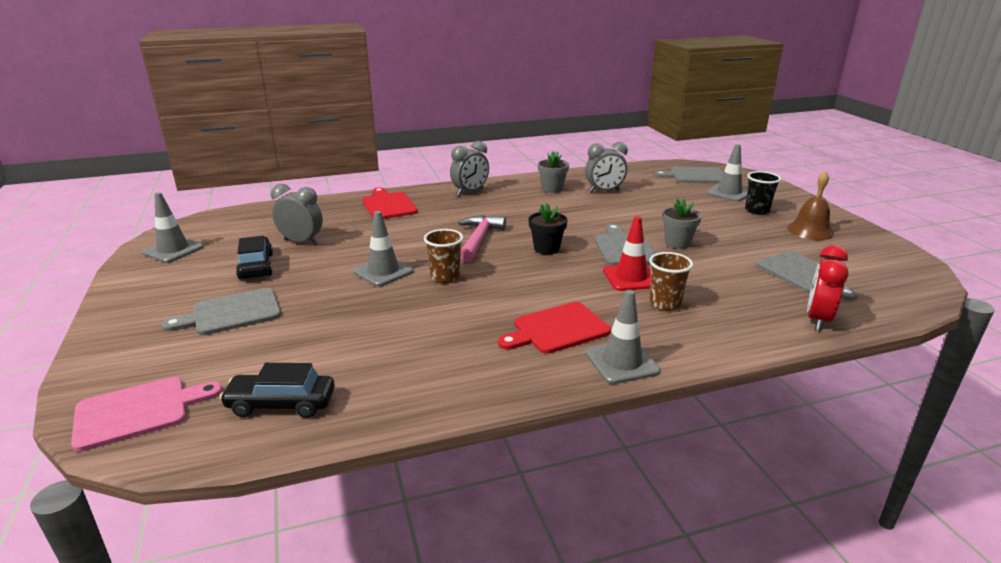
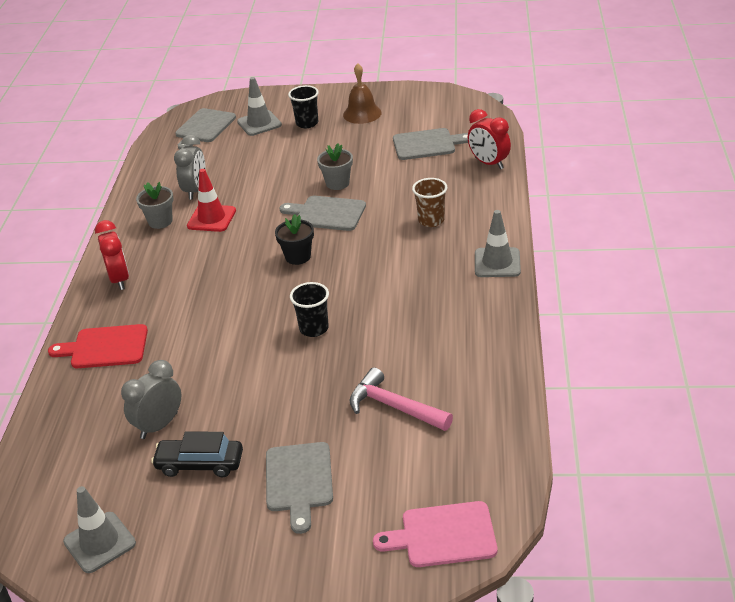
camera: 65 degrees left, 10 degrees up
pink cutting board [71,377,222,452] -> pink cutting board turned 90 degrees counterclockwise [373,501,497,567]
black car [219,363,335,418] -> none
grey traffic cone [353,211,414,287] -> none
brown cup [424,229,464,283] -> black cup [290,282,329,337]
grey clock [450,141,489,196] -> red clock [95,220,129,290]
pink hammer [459,215,506,262] -> pink hammer moved to [350,367,453,431]
red cutting board [498,302,611,354] -> none
red traffic cone [603,216,651,291] -> red traffic cone moved to [187,169,236,232]

